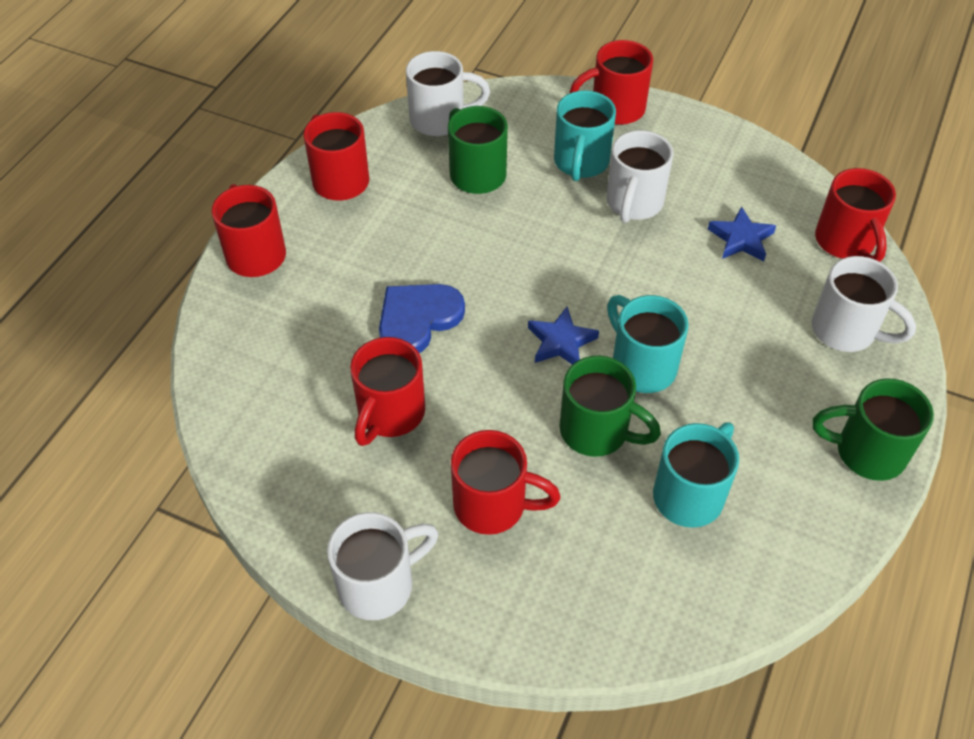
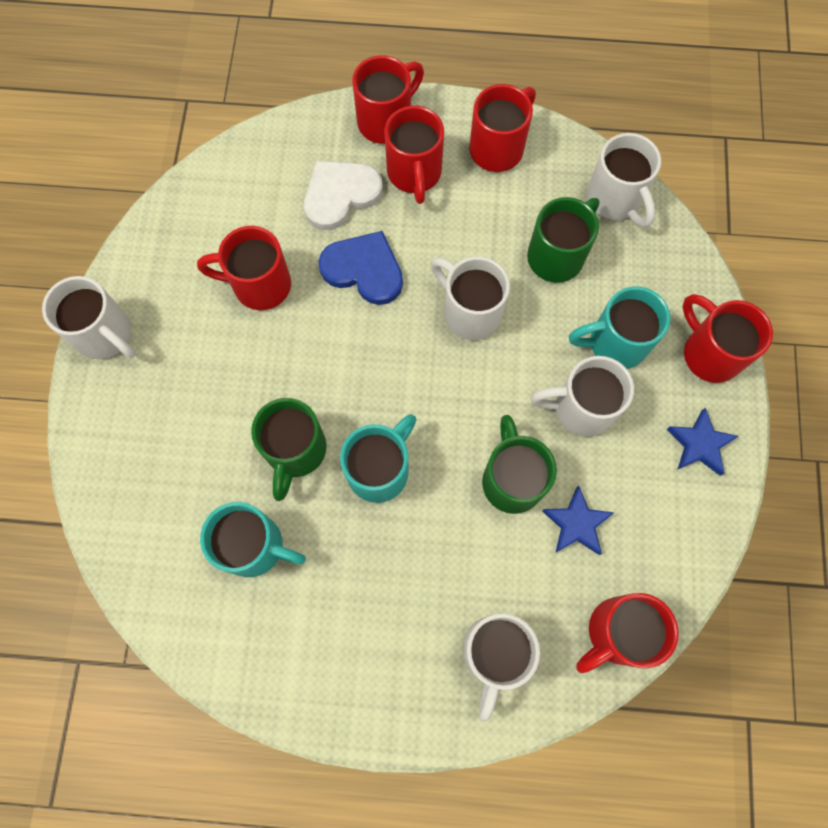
camera: 70 degrees right, 20 degrees up
red mug [451,430,561,535] -> red mug moved to [385,106,444,204]
blue star [528,307,599,365] -> blue star moved to [667,408,738,476]
green mug [812,378,934,481] -> green mug moved to [482,415,557,514]
none -> white heart [304,160,383,230]
none -> white mug [431,256,510,340]

